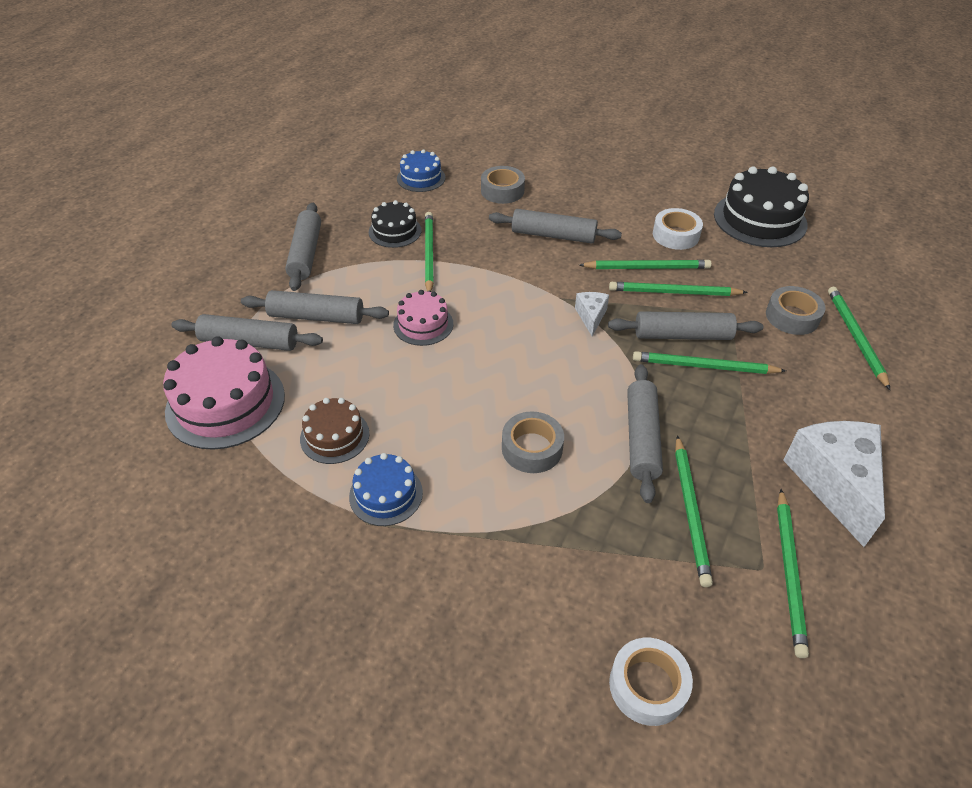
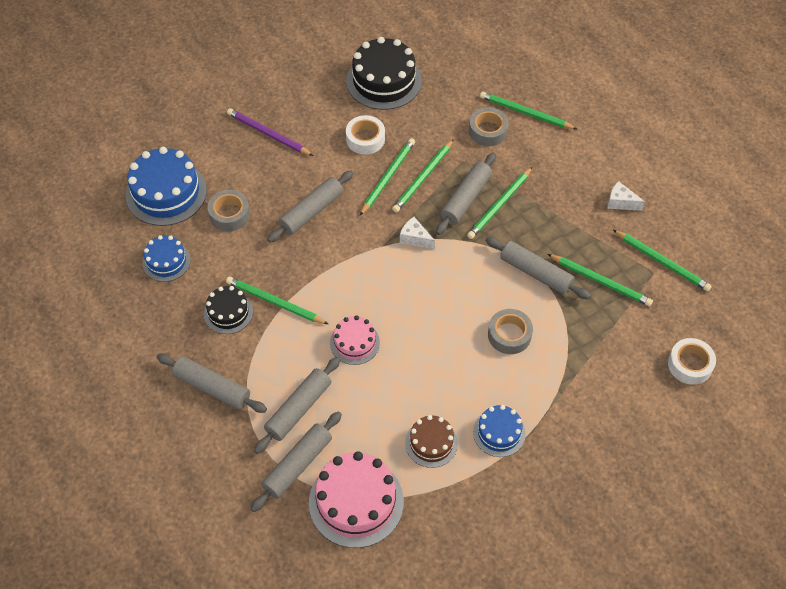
camera: 60 degrees left, 10 degrees up
white cheese [783,421,885,547] -> white cheese [607,181,645,211], size x0.48
none -> blue cake [126,147,207,226]
none -> purple pencil [227,108,313,156]

